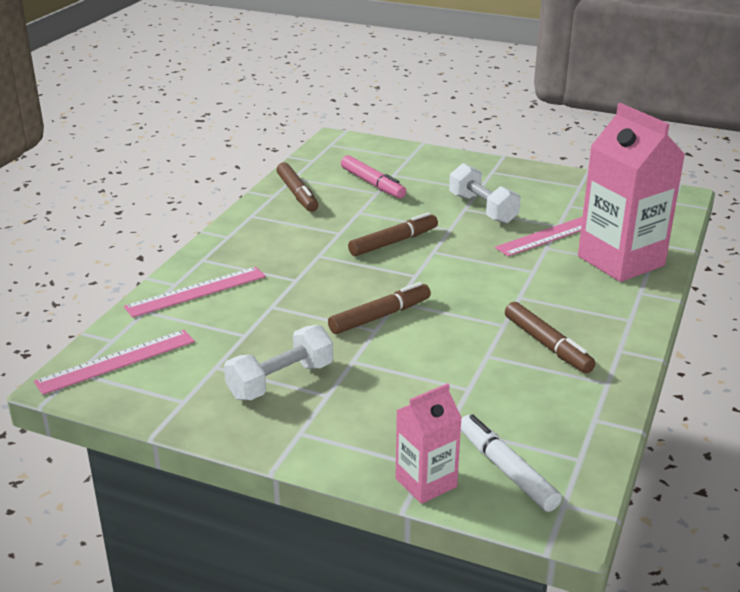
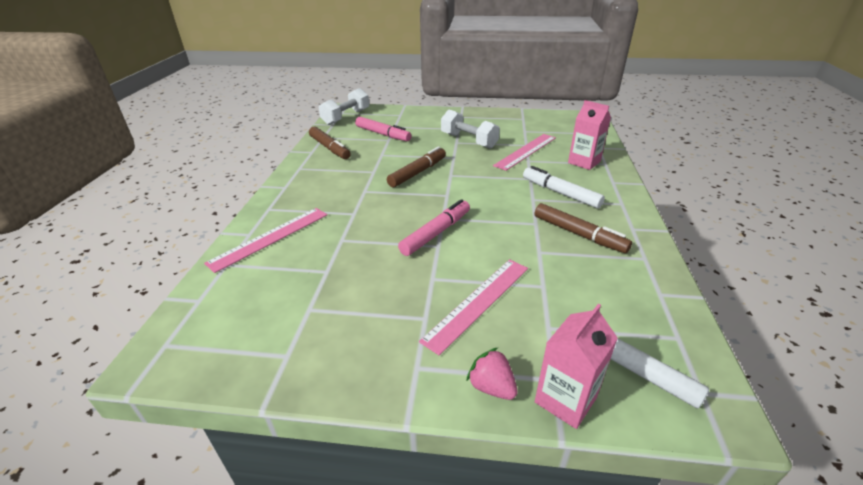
camera: 15 degrees left, 5 degrees up
pink ruler [34,330,195,395] -> pink ruler moved to [419,259,528,355]
white dumbbell [224,325,333,400] -> white dumbbell moved to [319,88,369,125]
brown marker [328,282,431,334] -> pink marker [398,199,470,256]
pink carton [578,103,685,282] -> pink carton [568,100,611,170], size x0.53
none -> pink strawberry [466,347,518,400]
none -> white marker [523,166,605,208]

